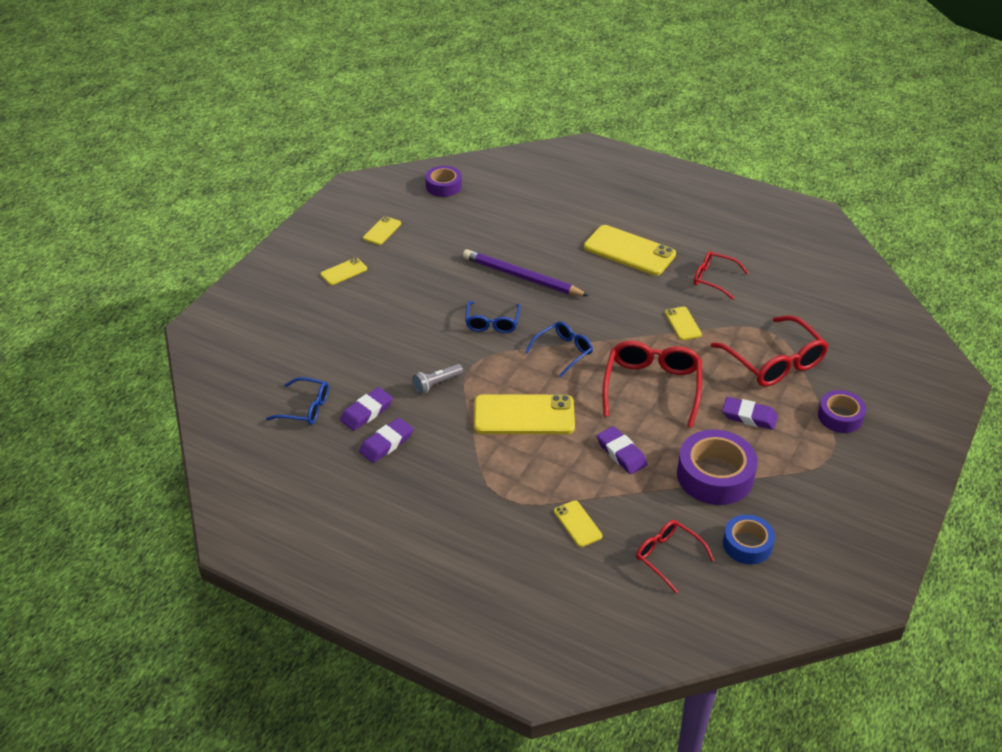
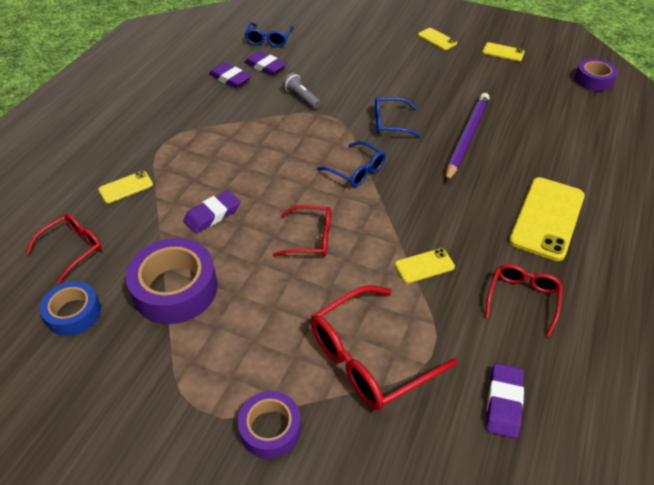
camera: 85 degrees right, 5 degrees up
yellow phone [474,394,575,434] -> none
red glasses [602,341,702,428] -> red glasses [273,205,331,257], size x0.60
purple eraser [722,397,778,430] -> purple eraser moved to [486,363,524,438]

